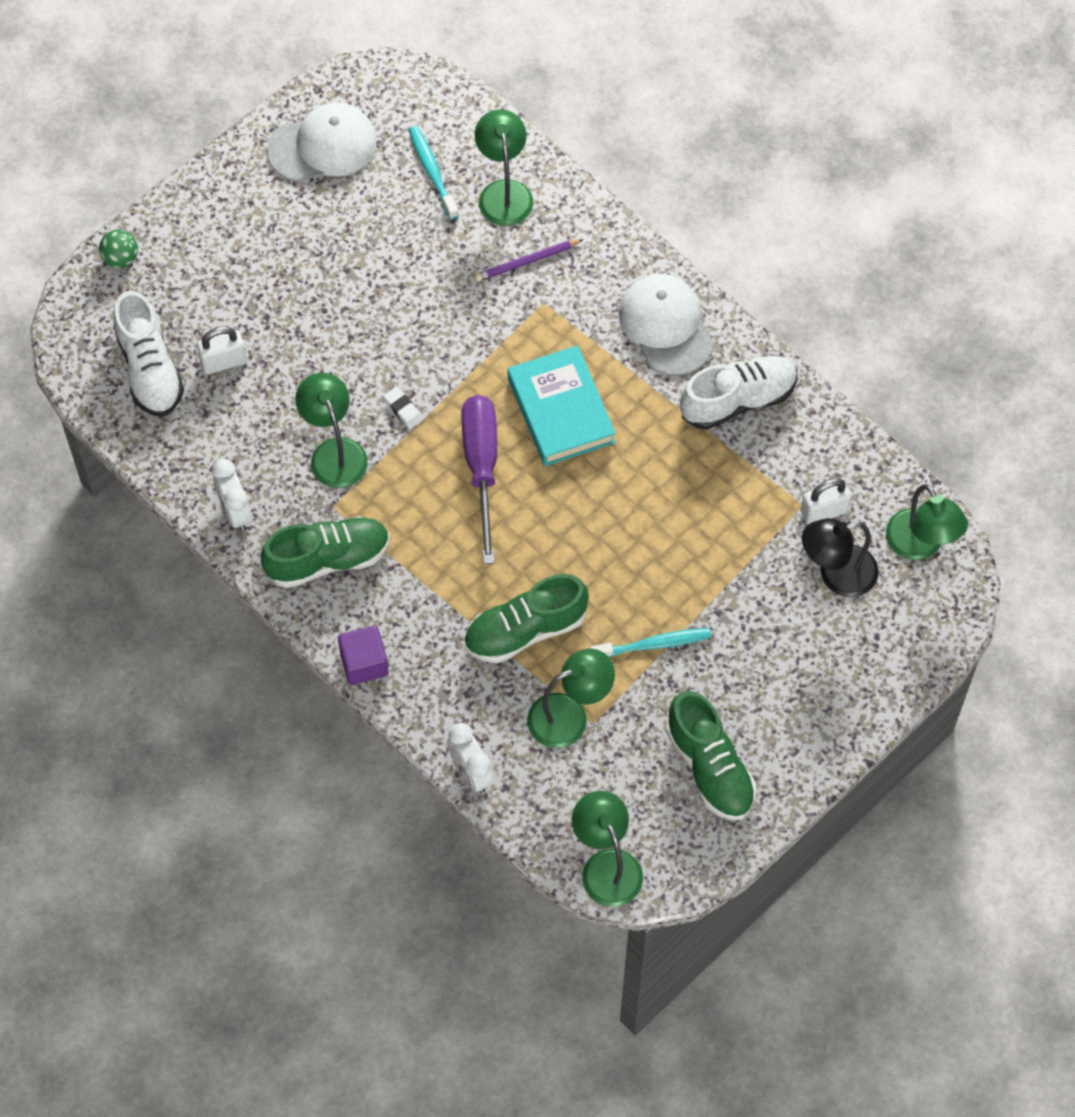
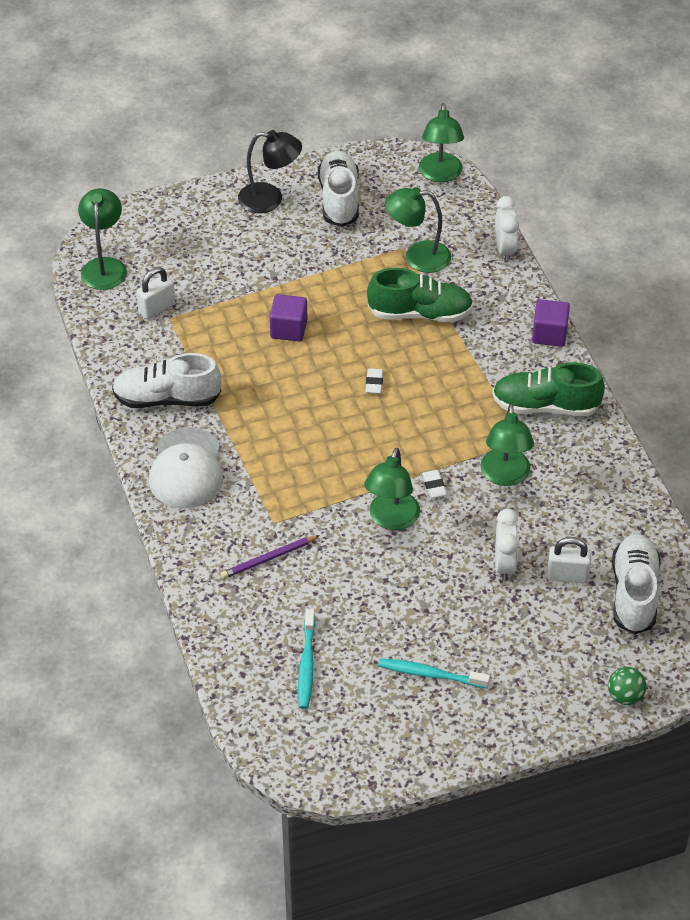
camera: 155 degrees left, 15 degrees down
white clock [212,459,252,531] -> white clock moved to [495,509,519,581]
white cap [267,102,377,182] -> none
purple screwdriver [461,395,497,564] -> none
green lamp [475,109,533,226] -> green lamp moved to [364,448,420,530]
purple pencil [475,239,584,282] -> purple pencil turned 150 degrees clockwise [221,535,320,579]
turquoise book [508,345,616,466] -> none
turquoise toothbrush [590,628,711,657] -> turquoise toothbrush moved to [378,658,490,688]
green shoe [666,691,756,820] -> white shoe [318,151,359,227]
white padlock [801,478,851,525] -> white padlock turned 45 degrees counterclockwise [136,267,175,319]
black lamp [802,518,879,597] -> black lamp moved to [238,130,302,213]
none -> purple cube [270,294,307,341]
none -> white eraser [366,368,383,394]

